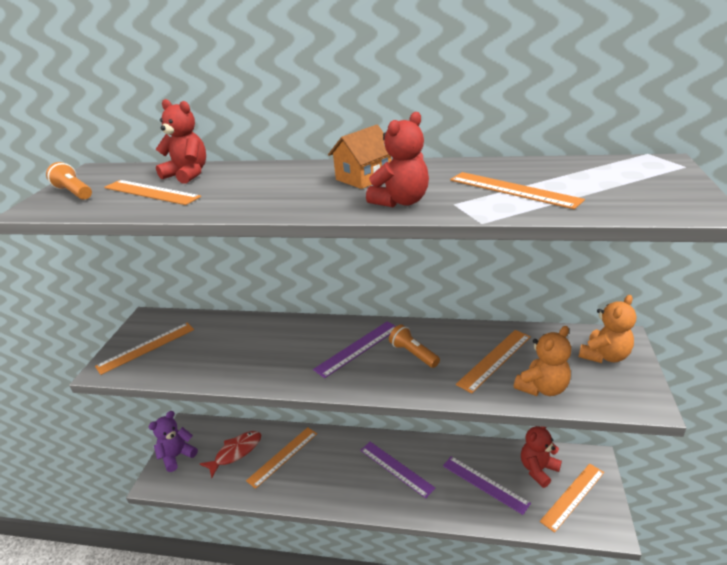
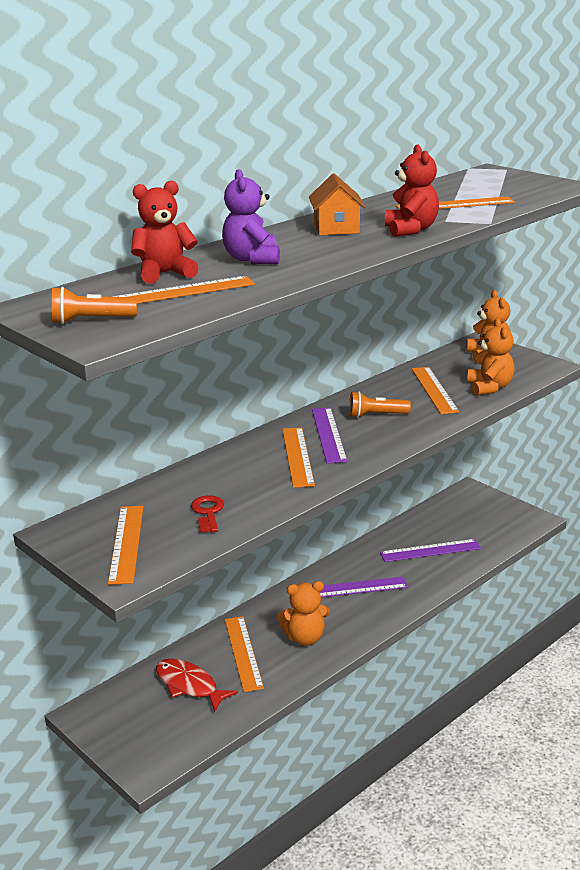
camera: 55 degrees left, 5 degrees down
purple teddy bear [149,411,198,472] -> purple teddy bear moved to [222,169,280,264]
red fish [200,431,261,478] -> red fish turned 45 degrees counterclockwise [156,659,238,712]
red teddy bear [521,426,562,488] -> none
orange ruler [540,463,604,533] -> orange ruler moved to [282,427,315,488]
none -> red key [191,495,224,533]
none -> orange teddy bear [277,581,330,646]

